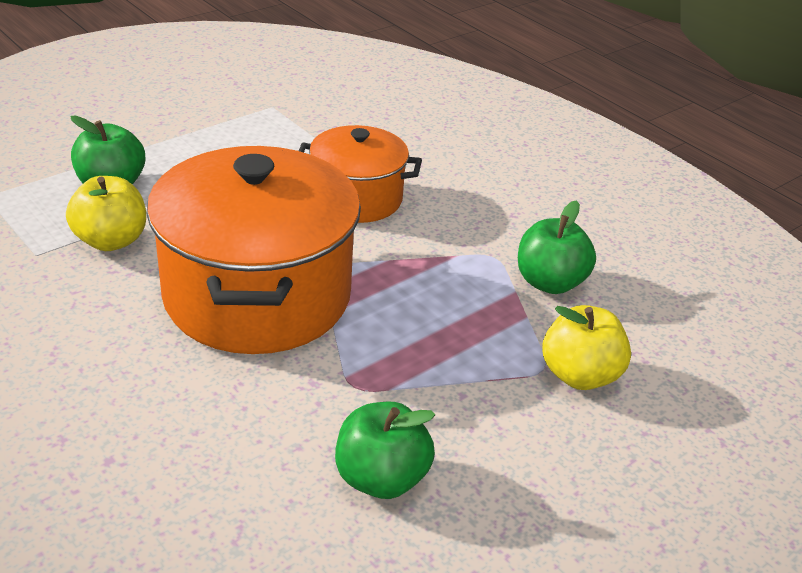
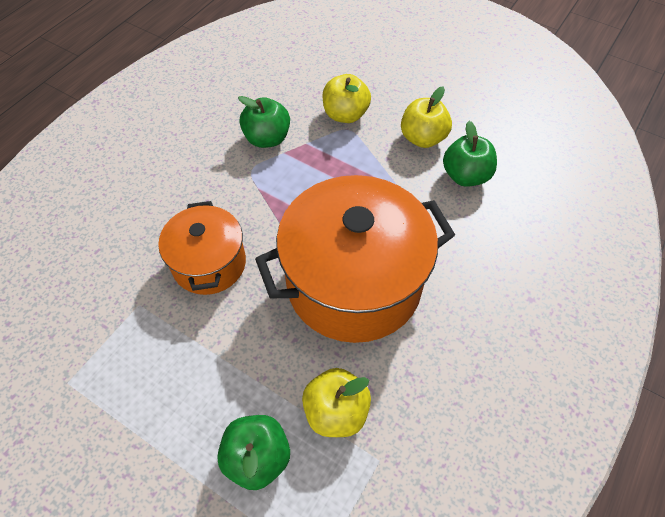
camera: 105 degrees left, 20 degrees up
none -> yellow apple [401,86,452,148]

